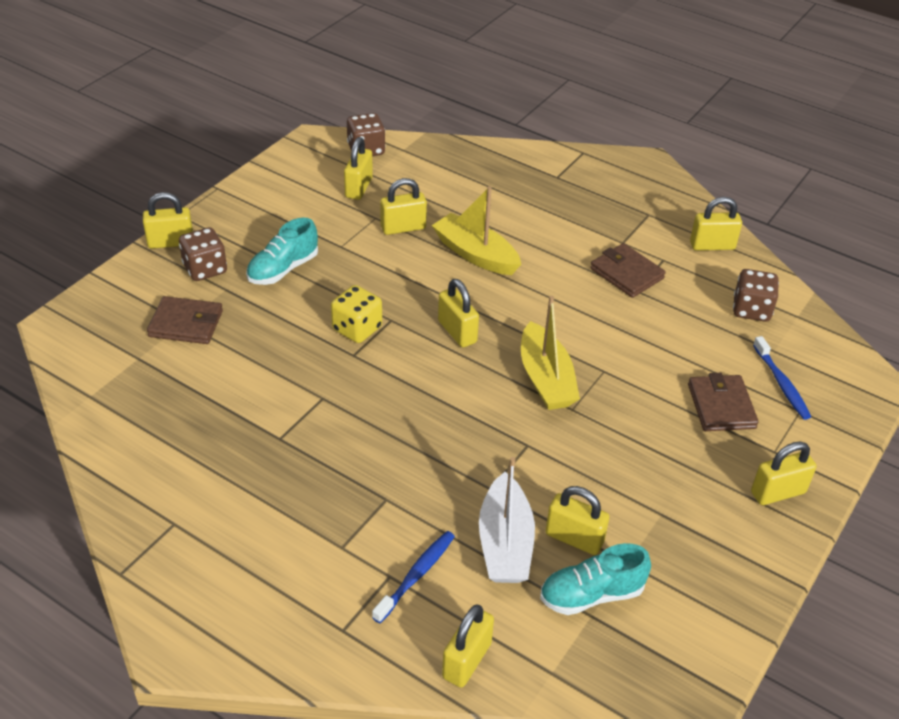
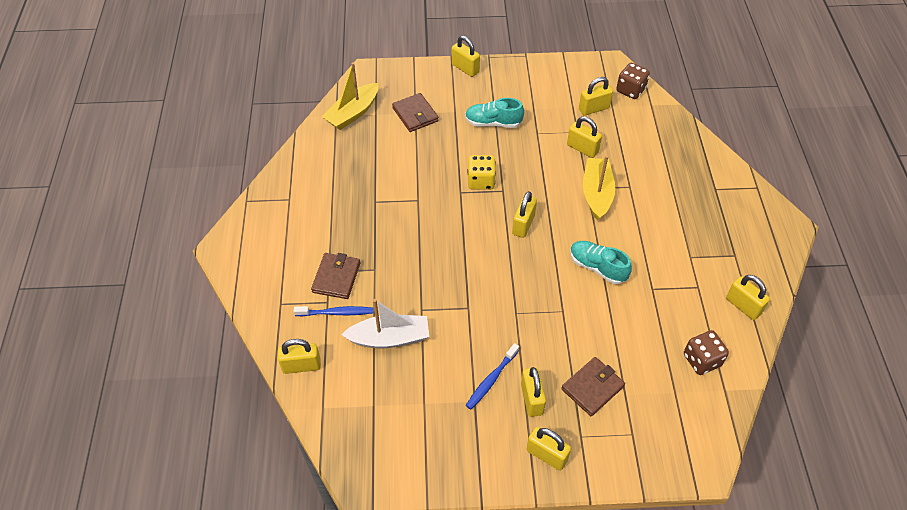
camera: 55 degrees right, 10 degrees up
brown dice [179,227,227,281] -> none
white boat [479,457,535,583] -> white boat turned 150 degrees counterclockwise [341,299,429,348]
yellow boat [521,296,580,410] -> yellow boat moved to [322,62,379,130]
turquoise shoe [540,543,651,615] -> turquoise shoe moved to [570,241,632,284]
yellow padlock [546,486,609,555] -> yellow padlock moved to [521,367,546,417]
brown wallet [590,243,666,298] -> brown wallet moved to [311,253,361,299]
blue toothbrush [753,336,811,420] -> blue toothbrush moved to [466,343,519,409]

